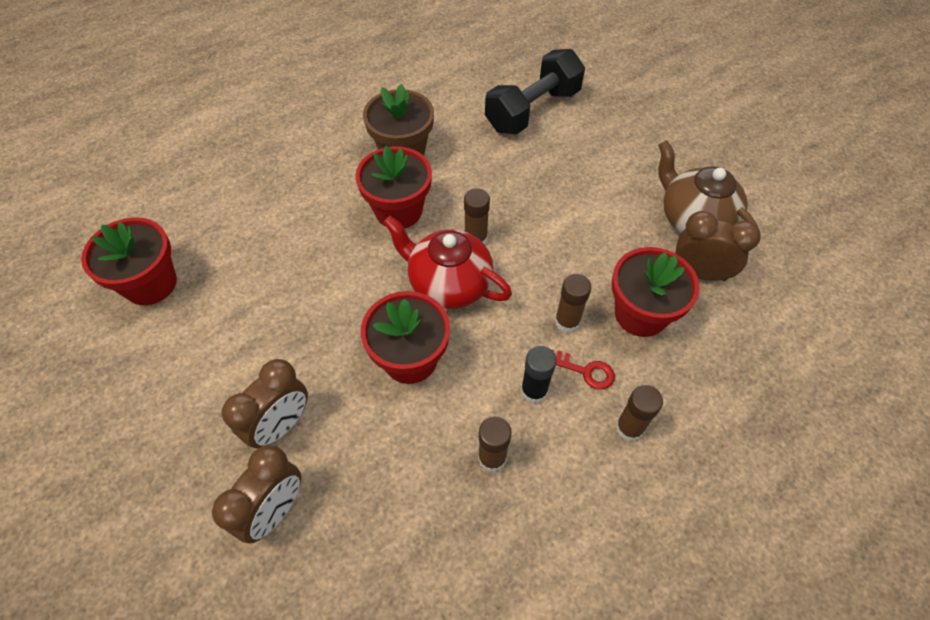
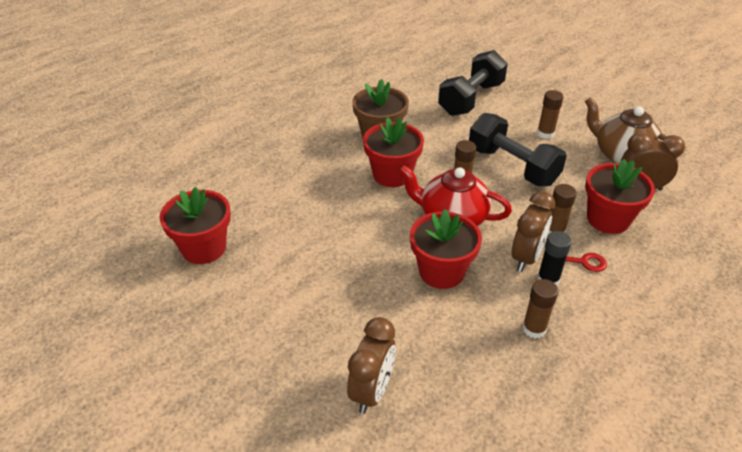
camera: 10 degrees left, 15 degrees down
brown clock [222,359,308,449] -> brown clock moved to [512,191,555,272]
brown glue stick [616,385,663,441] -> brown glue stick moved to [537,90,564,139]
none -> black dumbbell [469,113,567,186]

